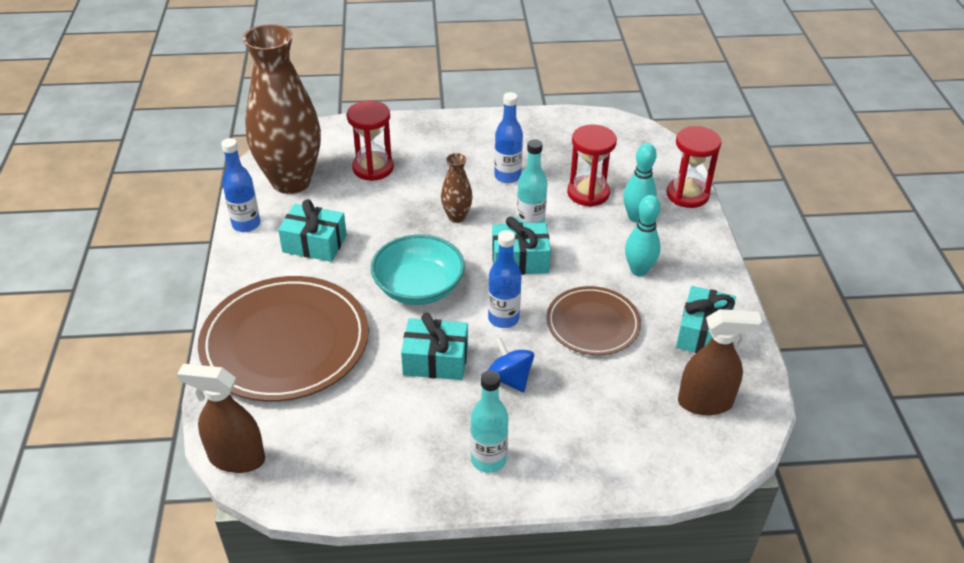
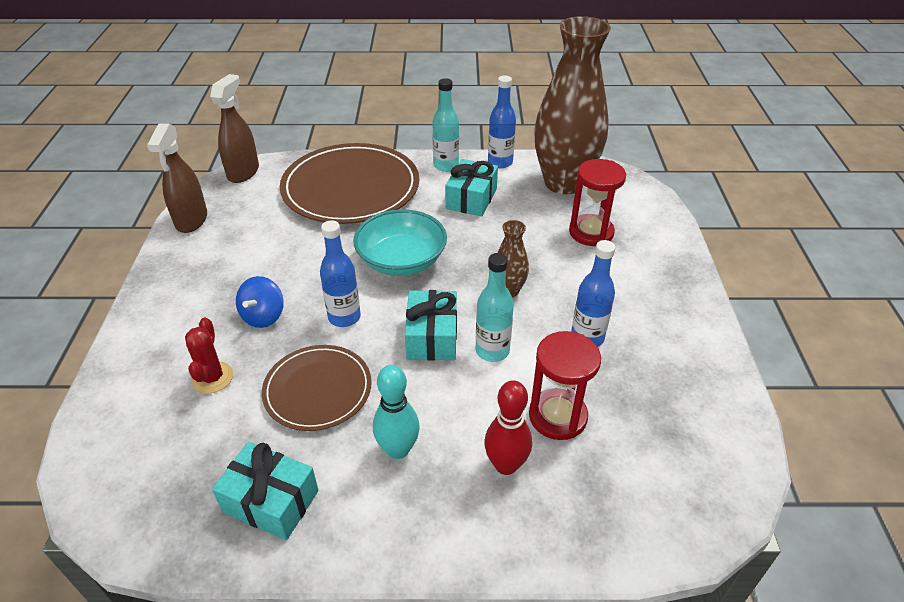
camera: 95 degrees right, 0 degrees up
turquoise gift [401,313,468,380] -> none
turquoise bottle [470,370,508,473] -> turquoise bottle moved to [433,78,459,172]
blue spinning top [488,337,534,392] -> blue spinning top turned 135 degrees clockwise [236,276,284,328]
turquoise bowling pin [623,143,657,223] -> red bowling pin [484,380,532,475]
red hourglass [667,126,721,208] -> none
brown spray bottle [678,309,762,415] -> brown spray bottle moved to [147,123,207,233]
none -> red cactus [185,318,233,394]

